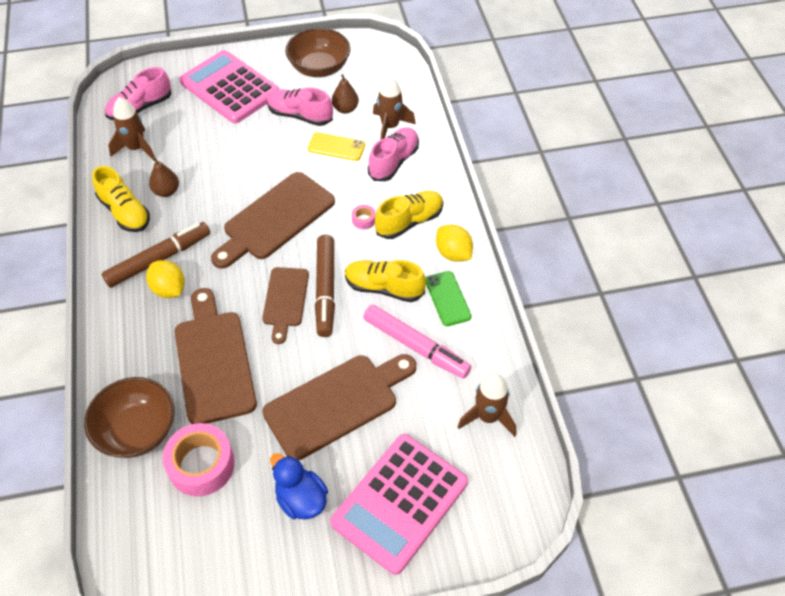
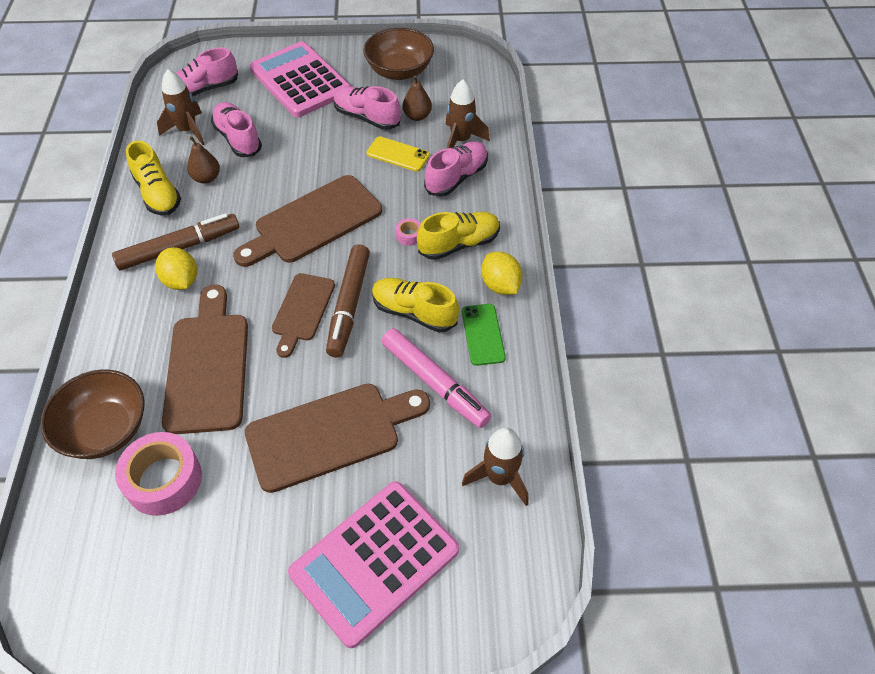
camera: 10 degrees right, 0 degrees up
blue duck [270,453,328,519] -> none
none -> pink shoe [211,102,262,157]

